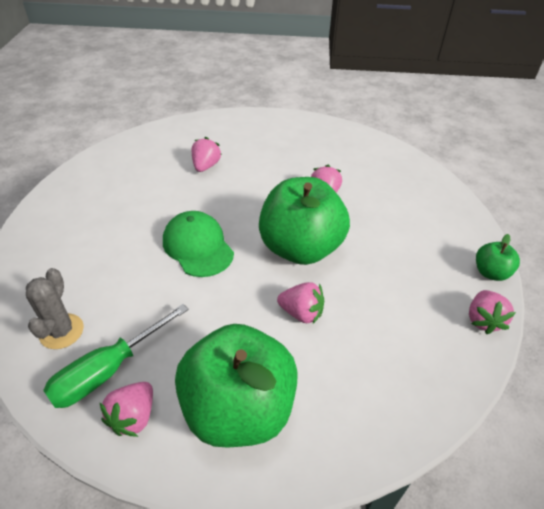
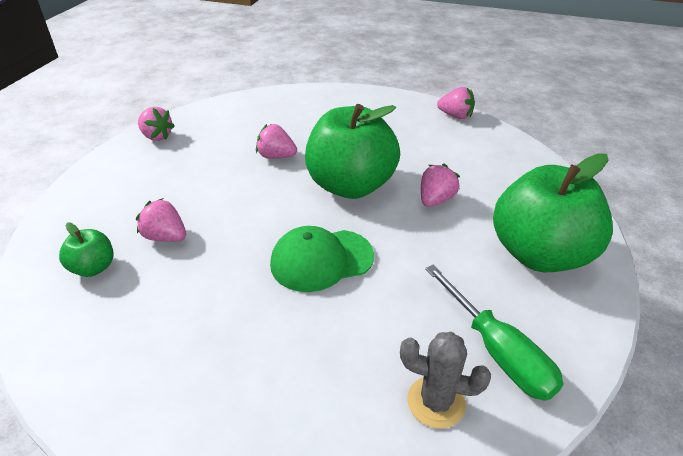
camera: 75 degrees left, 5 degrees down
pink strawberry [100,382,153,437] -> pink strawberry moved to [138,107,175,141]
green apple [476,234,520,281] -> green apple moved to [59,223,114,277]

